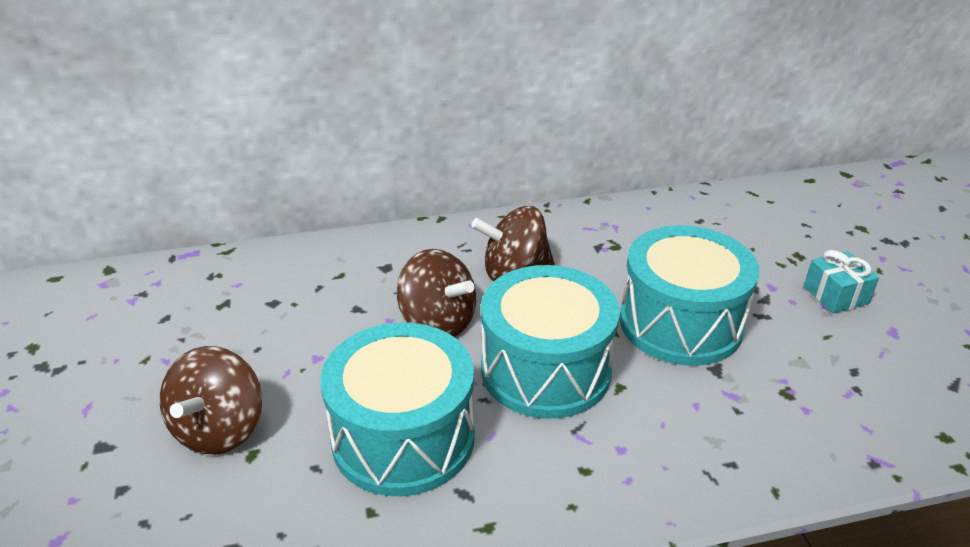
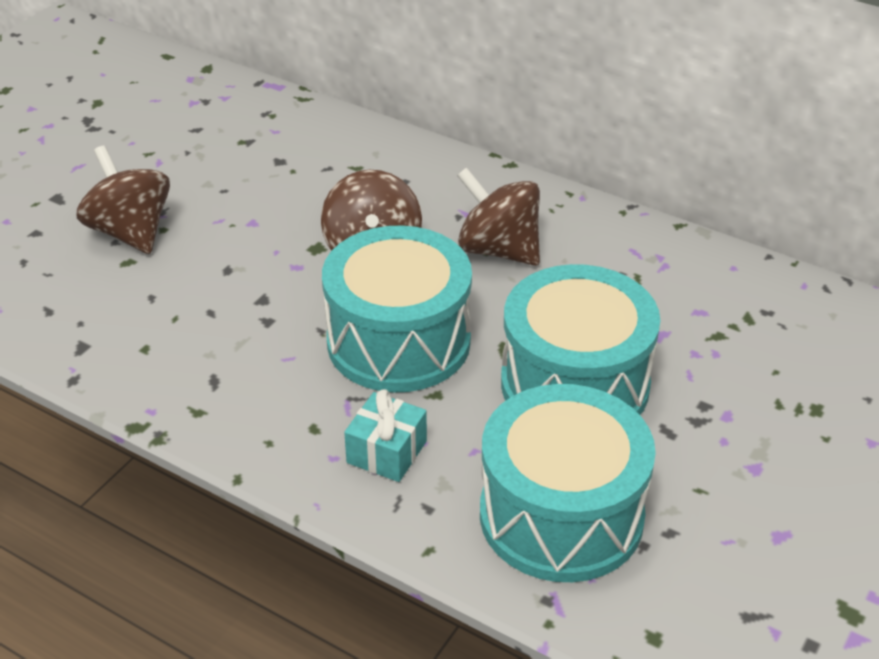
camera: 45 degrees right, 5 degrees up
brown spinning top [160,346,262,455] -> brown spinning top turned 90 degrees clockwise [77,146,170,254]
turquoise drum [320,322,475,496] -> turquoise drum moved to [480,384,656,582]
turquoise gift [804,250,879,313] -> turquoise gift moved to [344,389,427,482]

